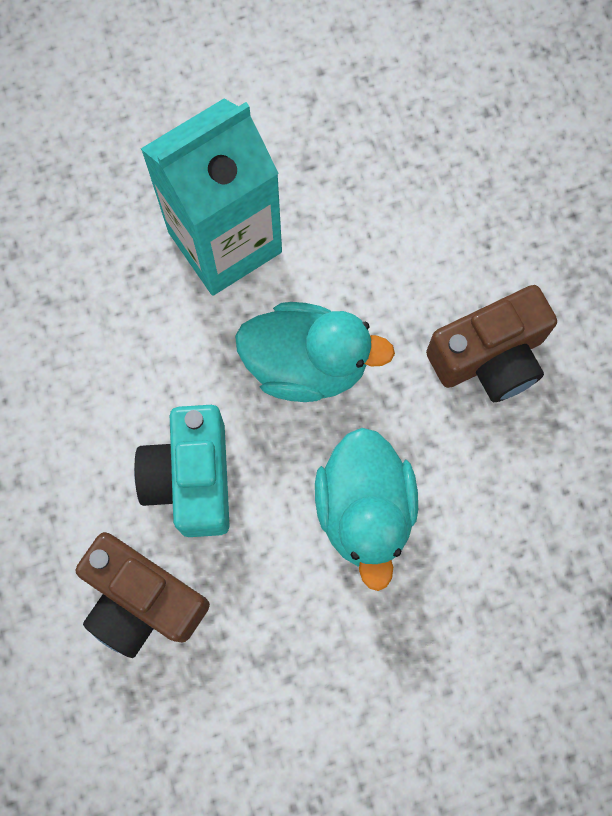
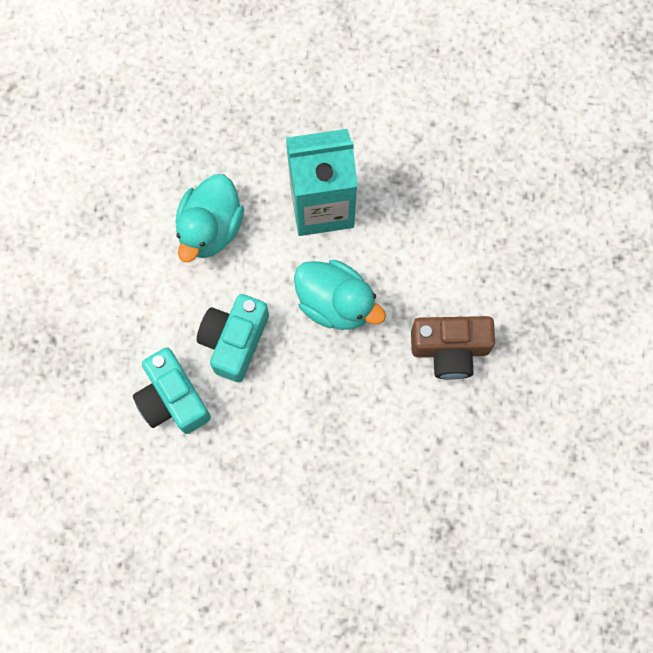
camera: 25 degrees right, 0 degrees up
brown camera [76,532,210,658] -> turquoise camera [133,347,211,434]
turquoise duck [315,428,418,591] -> turquoise duck moved to [176,174,244,262]

